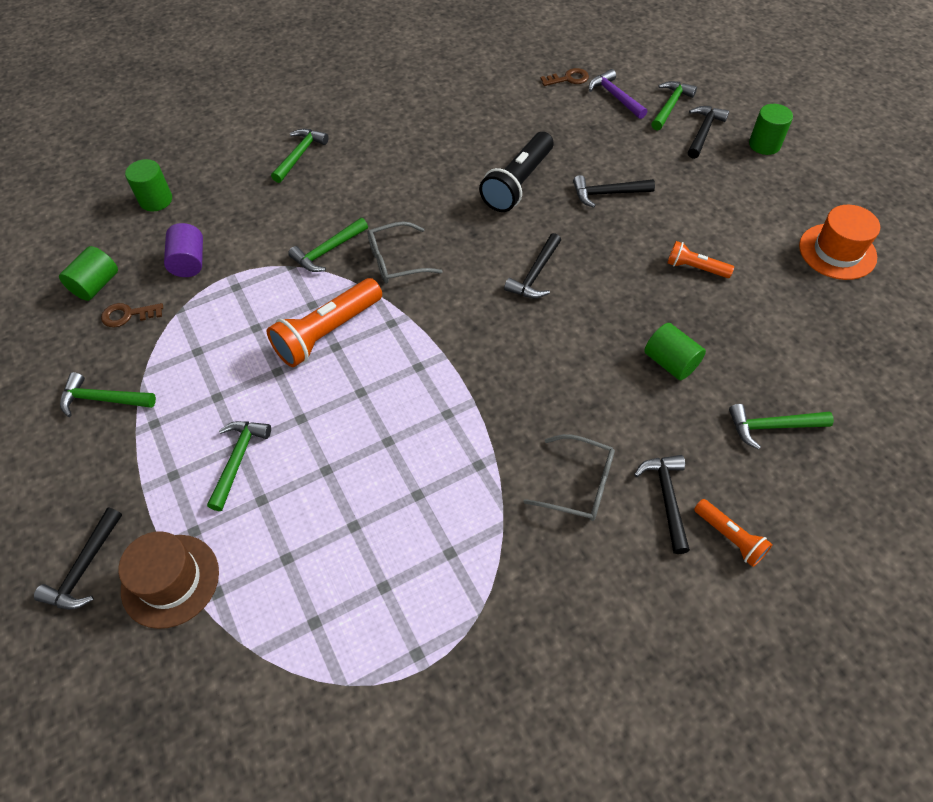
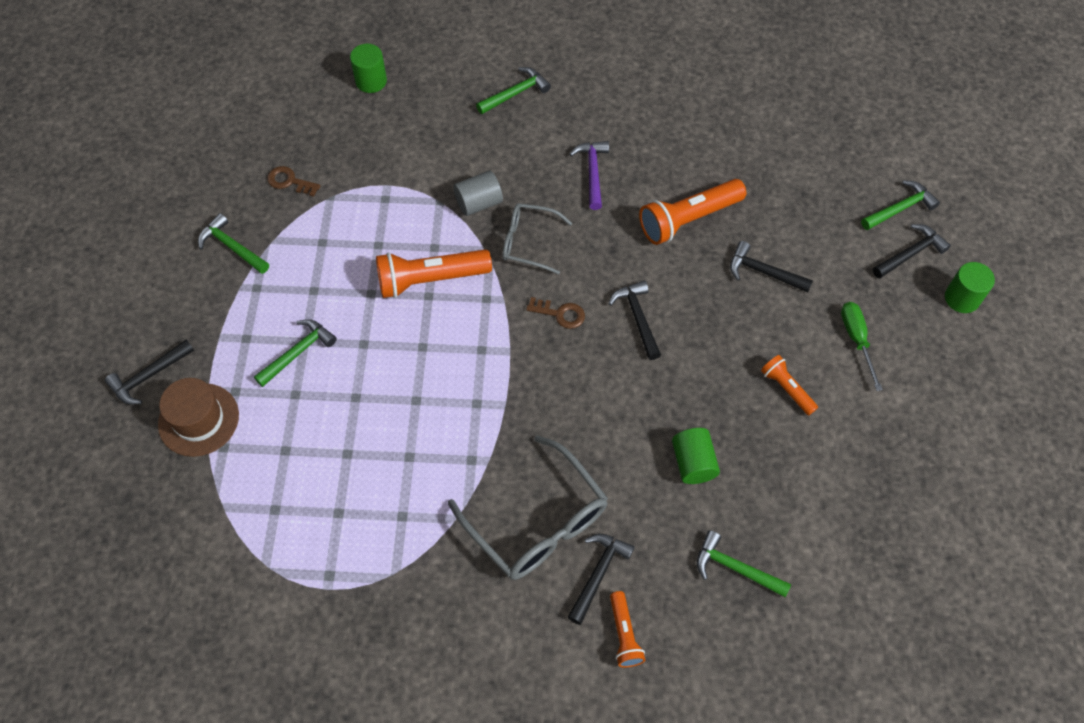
camera: 30 degrees right, 5 degrees up
green cylinder [59,246,118,301] -> none
purple cylinder [164,223,203,277] -> none
green hammer [288,218,368,272] -> grey cylinder [453,171,503,216]
black flashlight [479,132,553,212] -> orange flashlight [639,179,746,245]
black hammer [504,233,561,298] -> black hammer turned 105 degrees clockwise [609,281,661,360]
grey glasses [523,434,615,521] -> grey glasses [448,435,608,580], size x1.66
brown key [540,68,589,86] -> brown key moved to [526,297,585,329]
purple hammer [589,69,647,119] -> purple hammer moved to [570,141,609,210]
orange hat [799,205,880,280] -> none
none -> green screwdriver [841,302,883,391]

